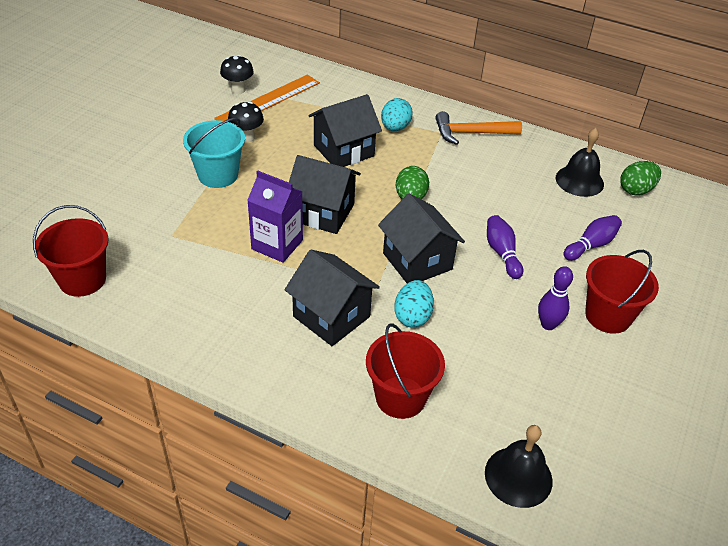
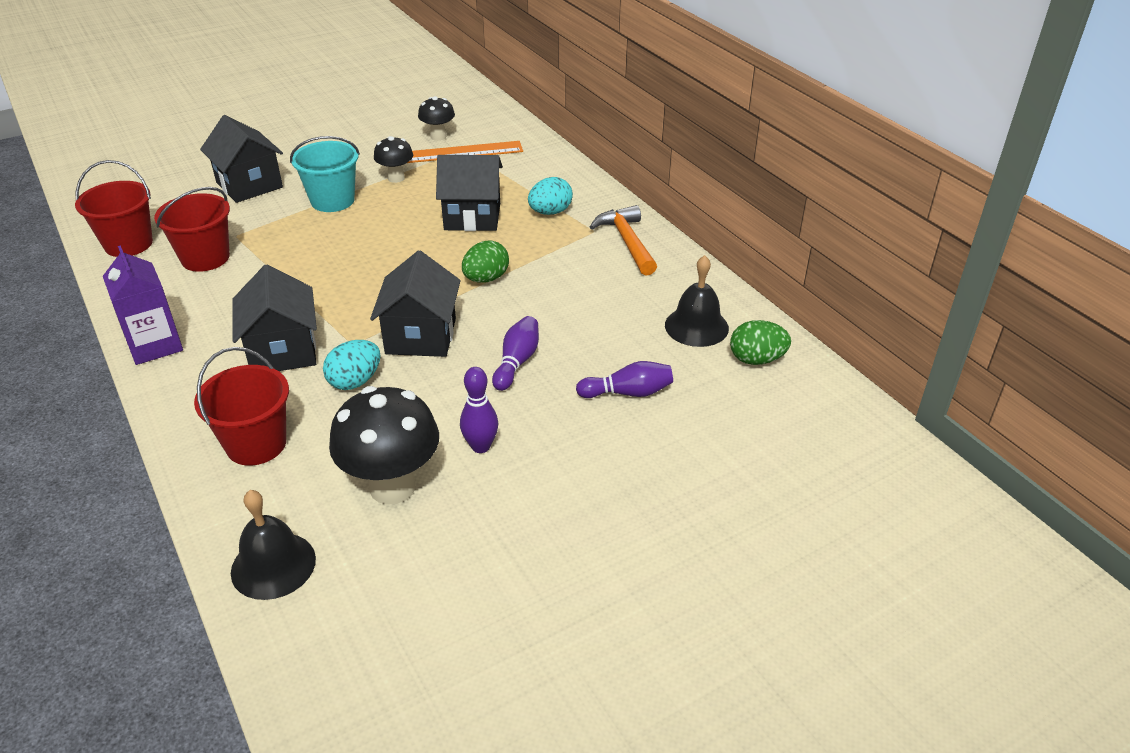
camera: 35 degrees right, 5 degrees down
purple carton [247,171,303,263] -> purple carton moved to [103,245,183,365]
black house [289,155,361,234] -> black house moved to [200,115,283,203]
orange hammer [436,111,522,145] -> orange hammer turned 45 degrees clockwise [590,205,657,276]
red bucket [585,250,659,334] -> red bucket moved to [154,187,230,272]
none -> black mushroom [329,386,439,505]

